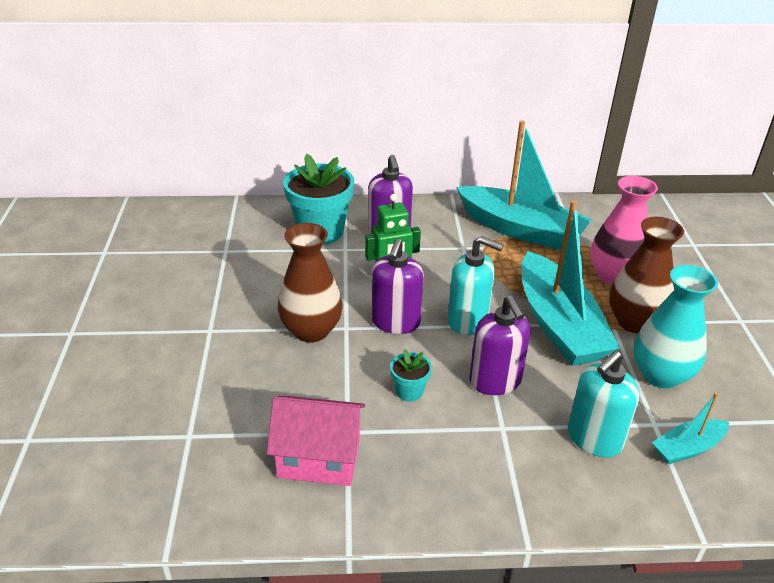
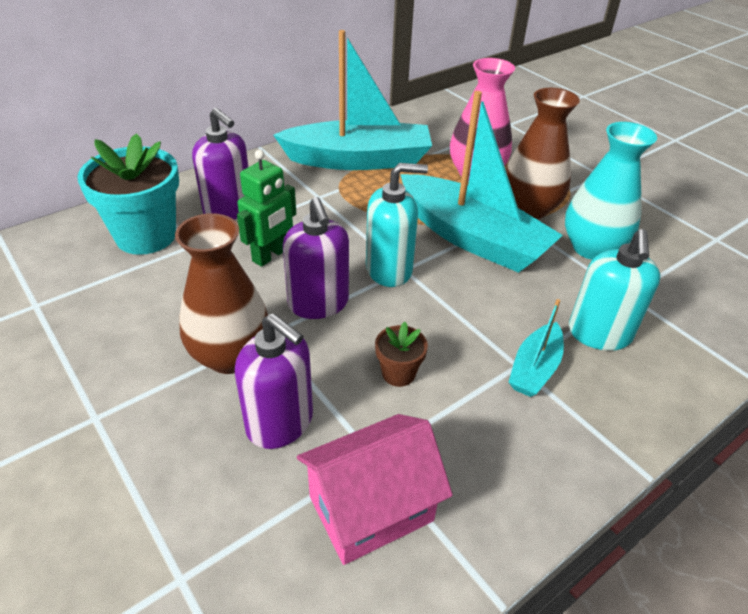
camera: 35 degrees left, 5 degrees up
turquoise flower pot [390,350,432,402] -> brown flower pot [375,322,428,387]
purple soap dispenser [469,295,531,395] -> purple soap dispenser moved to [235,313,313,449]
turquoise boat [652,393,729,464] -> turquoise boat moved to [509,299,564,397]

